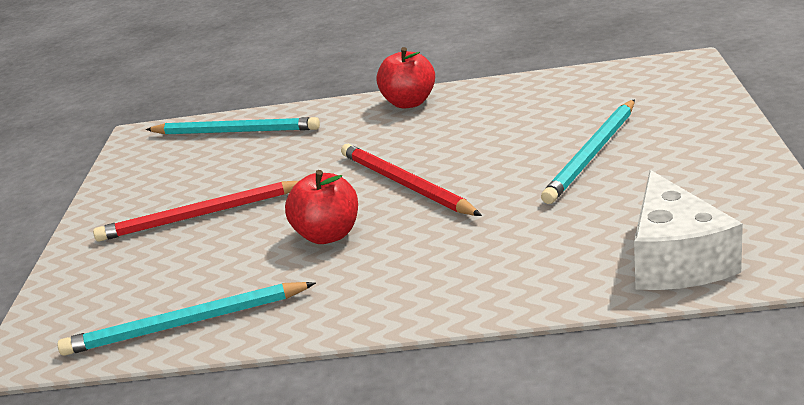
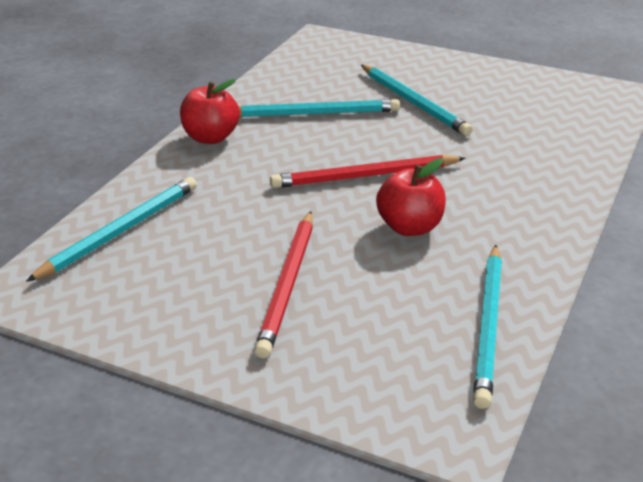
camera: 70 degrees left, 5 degrees up
white cheese [634,170,743,290] -> none
none -> turquoise pencil [239,99,400,117]

